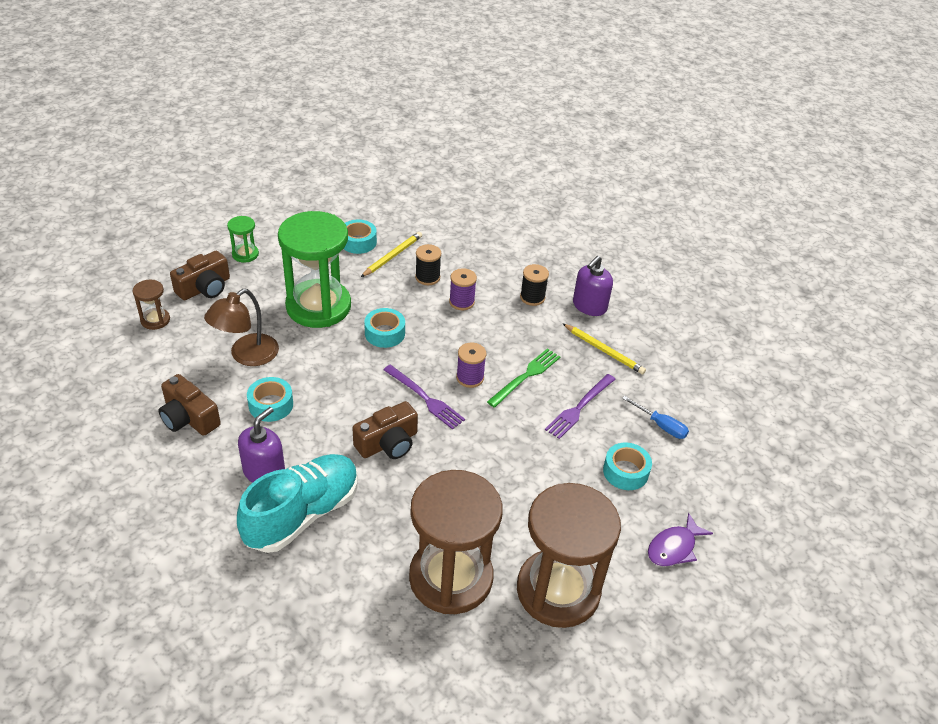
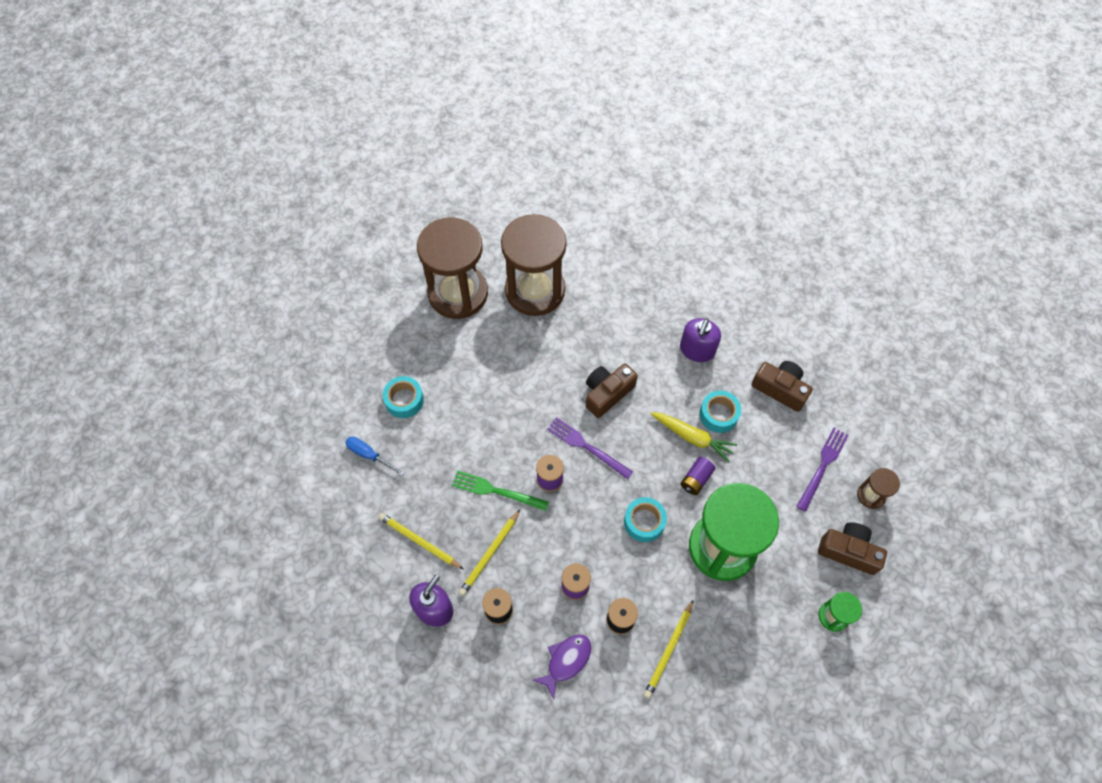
camera: 175 degrees right, 20 degrees up
brown camera [170,251,230,300] -> brown camera turned 75 degrees clockwise [818,522,887,575]
brown lamp [204,289,279,366] -> none
turquoise shoe [237,454,358,553] -> none
turquoise tape [344,219,377,254] -> none
green fork [487,348,561,408] -> green fork turned 75 degrees clockwise [452,471,549,511]
purple fork [545,374,616,439] -> purple fork moved to [796,428,849,512]
purple fish [648,513,713,566] -> purple fish moved to [533,635,592,699]
none -> yellow pencil [459,510,520,596]
none -> yellow carrot [650,412,737,462]
none -> purple battery [681,457,715,495]

